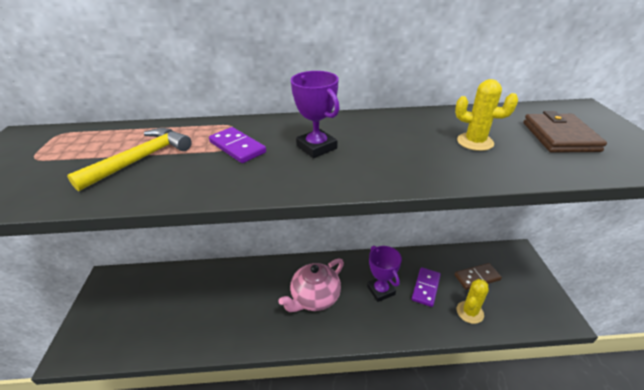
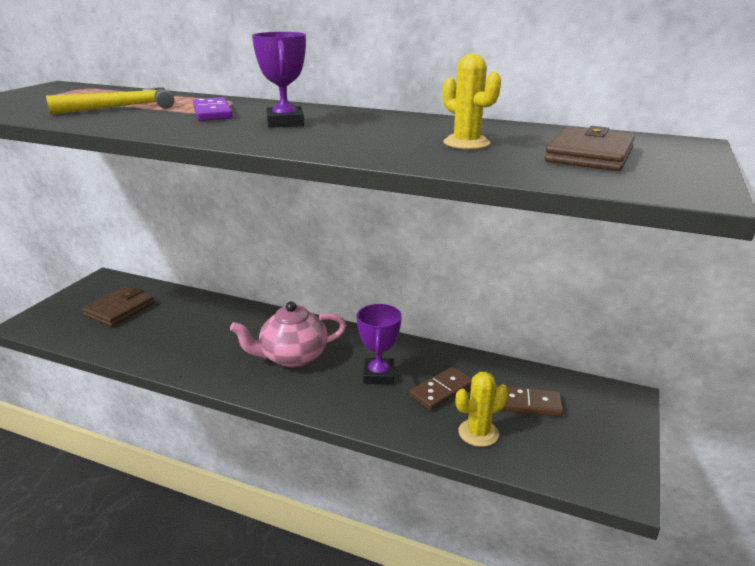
camera: 25 degrees right, 10 degrees down
purple domino [412,267,441,307] -> brown domino [409,367,472,411]
none -> brown wallet [82,287,154,327]

